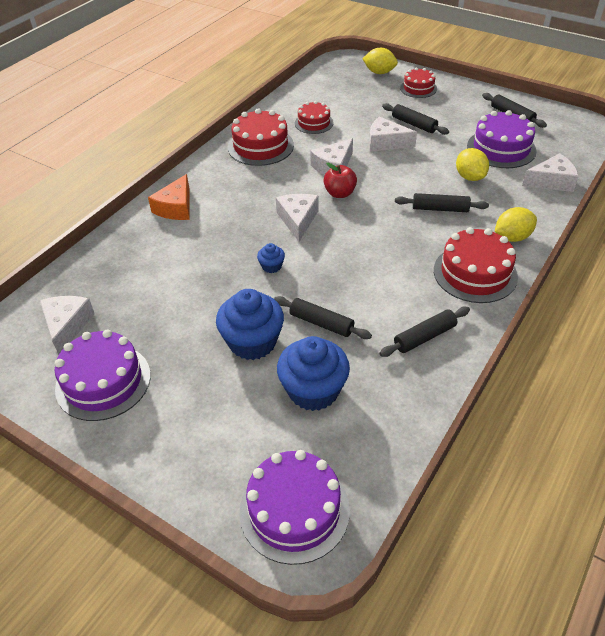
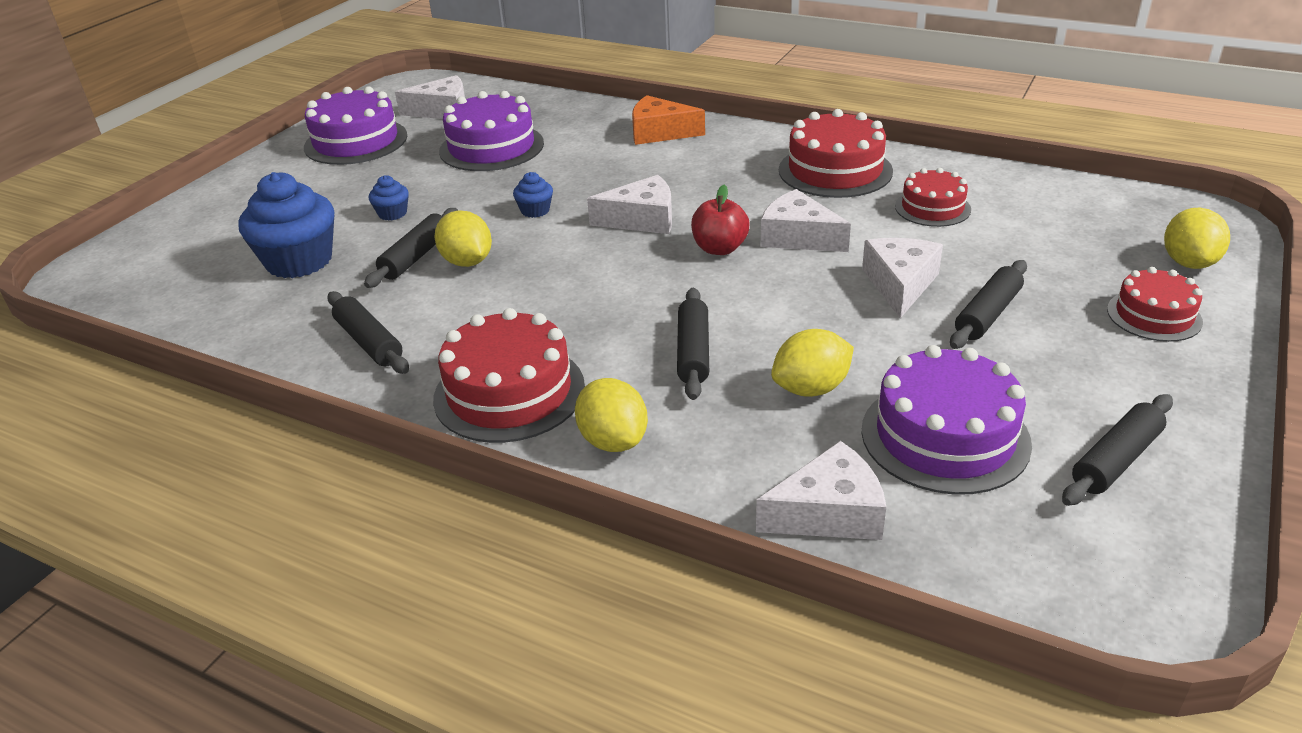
camera: 85 degrees right, 10 degrees down
blue cupcake [216,289,284,360] -> blue cupcake [369,175,409,221], size x0.46
purple cake [240,450,350,565] -> purple cake moved to [439,91,544,171]
white cheese [522,153,579,192] -> white cheese turned 90 degrees counterclockwise [756,441,886,540]
none -> yellow lemon [434,210,492,267]

